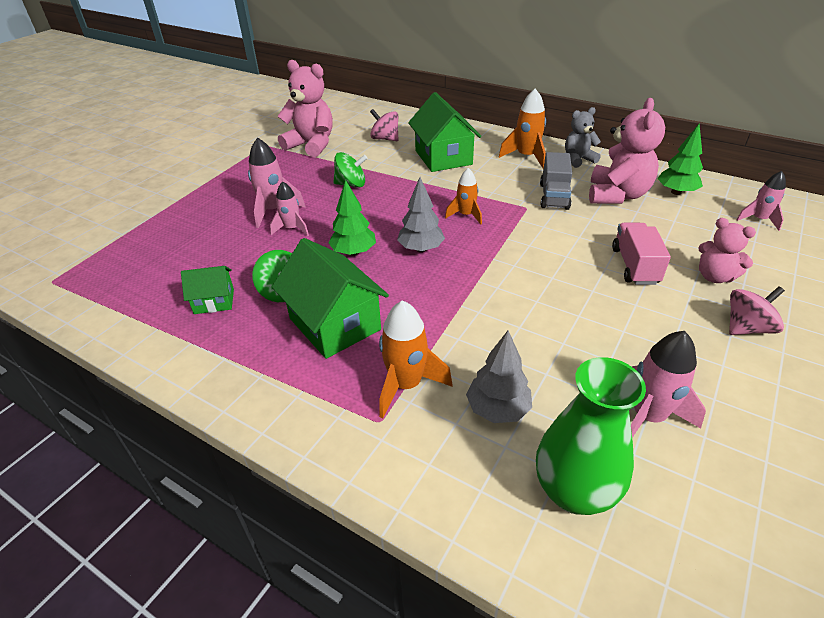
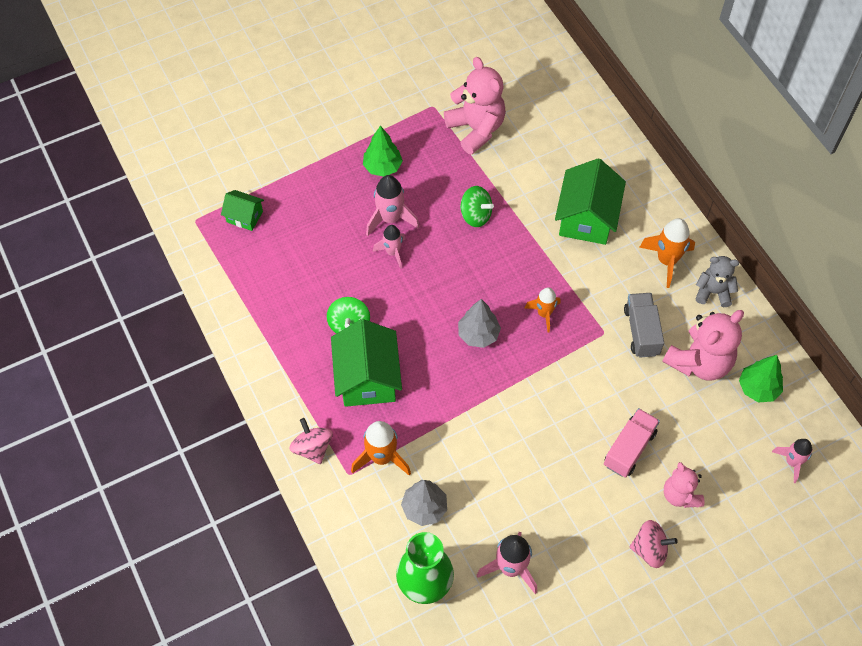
camera: 30 degrees right, 20 degrees up
green house [181,266,234,314] -> green house moved to [221,190,264,231]
green tree [328,180,376,256] -> green tree moved to [363,126,403,177]
pink spinning top [370,109,398,141] -> pink spinning top moved to [289,418,333,464]
grey truck [540,152,572,210] -> grey truck turned 135 degrees clockwise [624,293,664,358]

